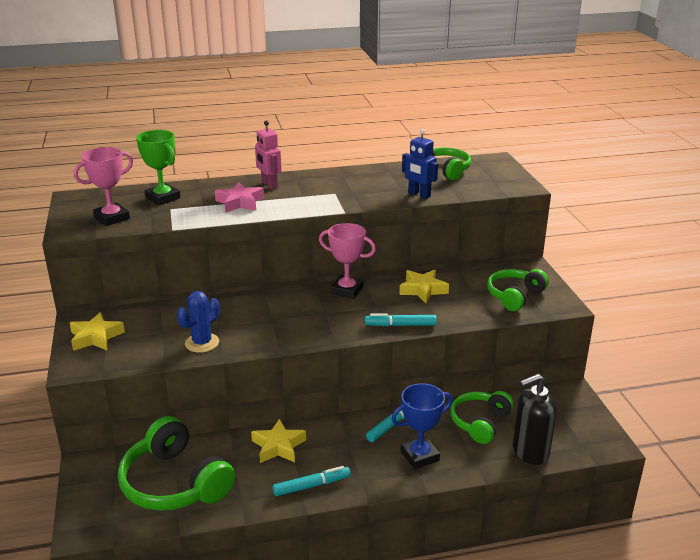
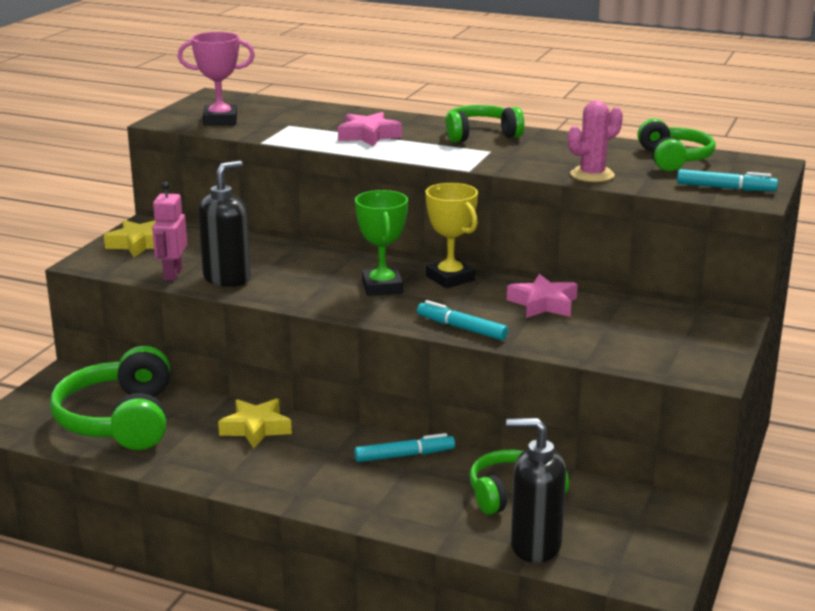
camera: 35 degrees right, 5 degrees down
green trophy [136,130,180,205] -> green trophy moved to [355,190,408,296]
blue cactus [177,291,220,353] -> black soap dispenser [198,160,251,287]
pink robot [255,120,282,190] -> pink robot moved to [152,182,187,281]
turquoise marker [273,466,350,496] -> turquoise marker moved to [677,169,778,191]
pink trophy [319,223,376,299] -> yellow trophy [426,183,478,288]
blue trophy [391,383,453,469] -> none
yellow star [399,270,449,303] -> pink star [507,274,578,318]
blue robot [402,129,438,199] -> pink cactus [568,100,623,182]
green headphones [487,269,549,311] -> green headphones moved to [445,105,524,143]

